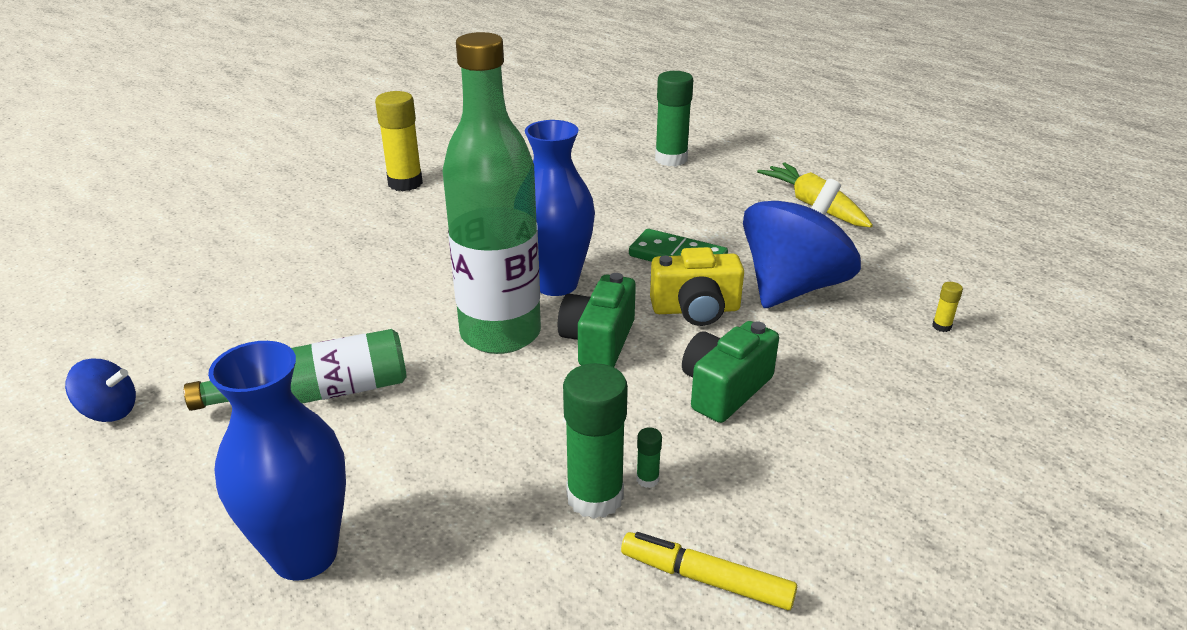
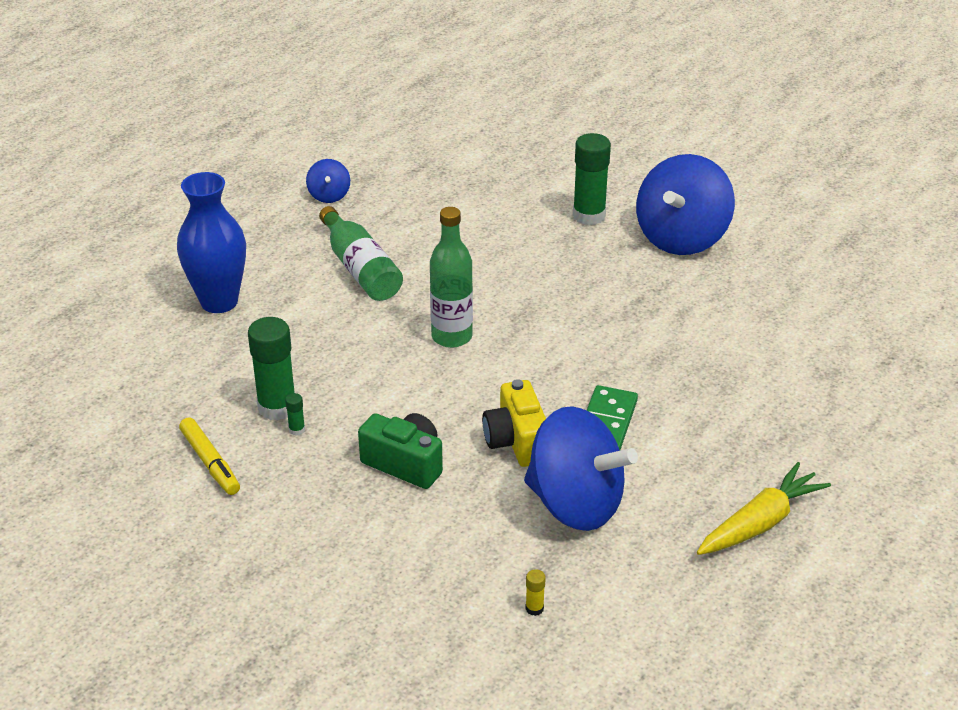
camera: 80 degrees right, 5 degrees up
yellow glue stick [375,91,423,191] -> blue spinning top [636,154,735,255]
green bottle [442,32,541,354] -> green bottle [430,207,473,348], size x0.63
blue vase [525,120,595,296] -> none
green camera [558,273,636,367] -> none
yellow marker [621,532,797,610] -> yellow marker turned 135 degrees clockwise [179,417,240,495]
green glue stick [655,71,693,166] -> green glue stick moved to [573,133,611,225]

